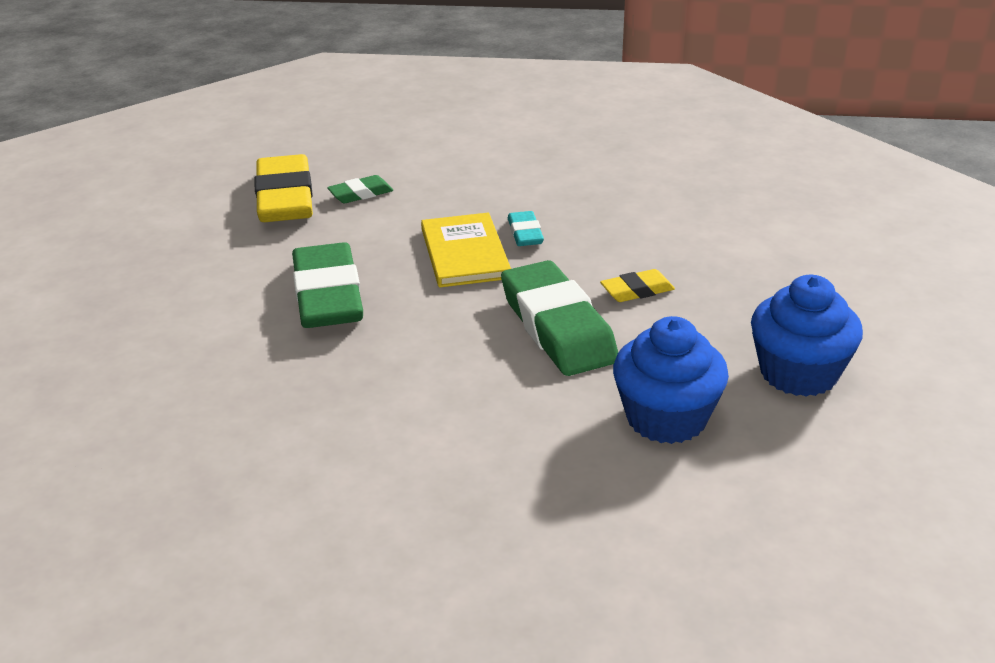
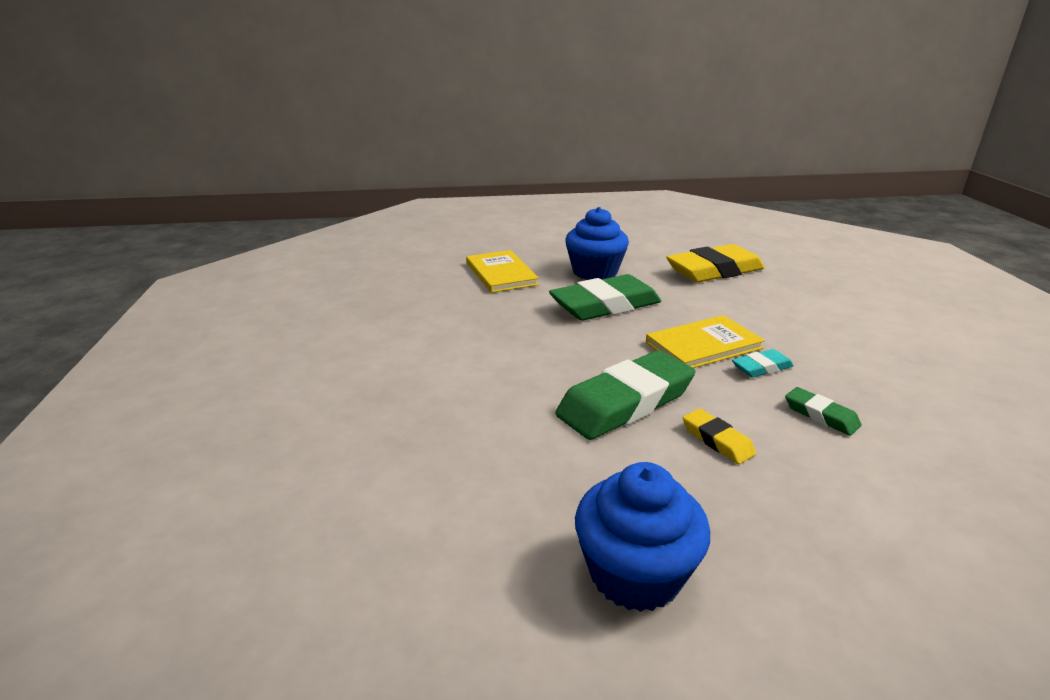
camera: 75 degrees right, 5 degrees down
green eraser [327,175,393,203] -> green eraser moved to [785,387,862,436]
blue cupcake [613,316,729,444] -> blue cupcake moved to [565,207,629,280]
none -> yellow book [466,250,539,293]

